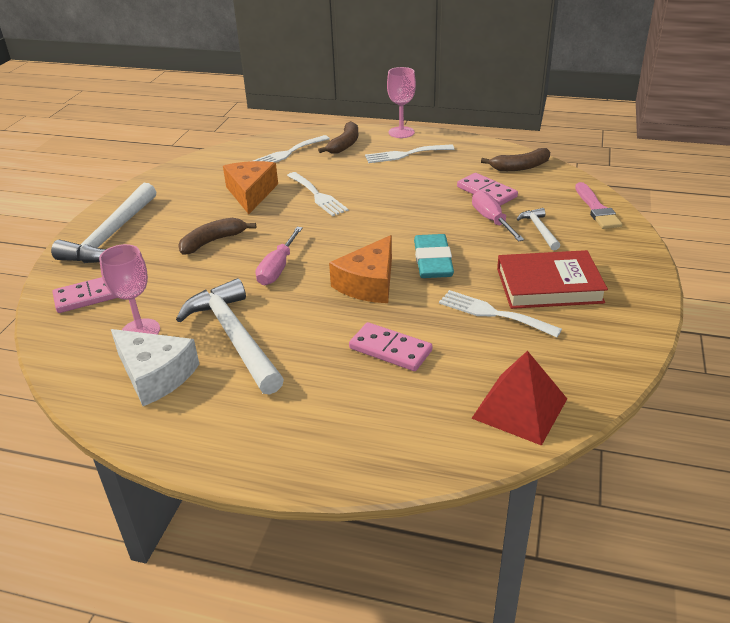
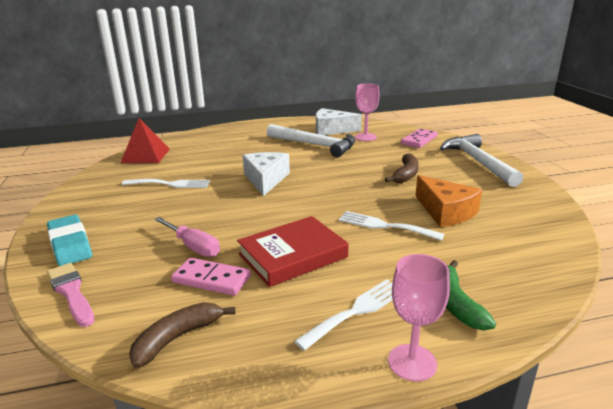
camera: 150 degrees right, 10 degrees down
white fork [253,135,330,163] -> none
pink screwdriver [256,227,303,285] -> none
brown banana [318,121,358,154] -> green banana [446,260,496,330]
orange cheese [329,235,392,303] -> white cheese [242,152,290,196]
pink domino [349,322,432,371] -> none
turquoise eraser [414,234,454,278] -> turquoise eraser moved to [47,215,92,266]
red book [497,250,608,309] -> red book moved to [237,216,349,287]
white hammer [517,208,560,250] -> none

